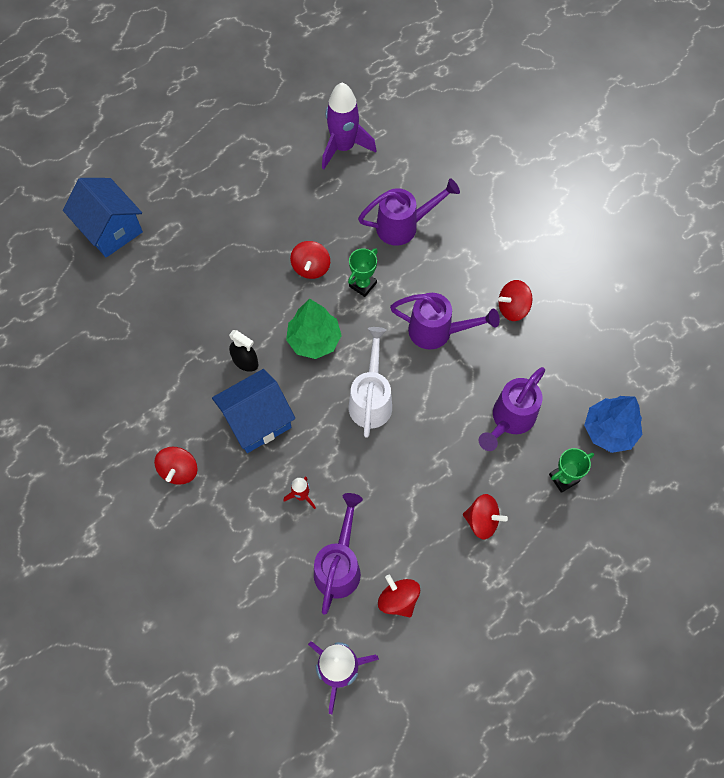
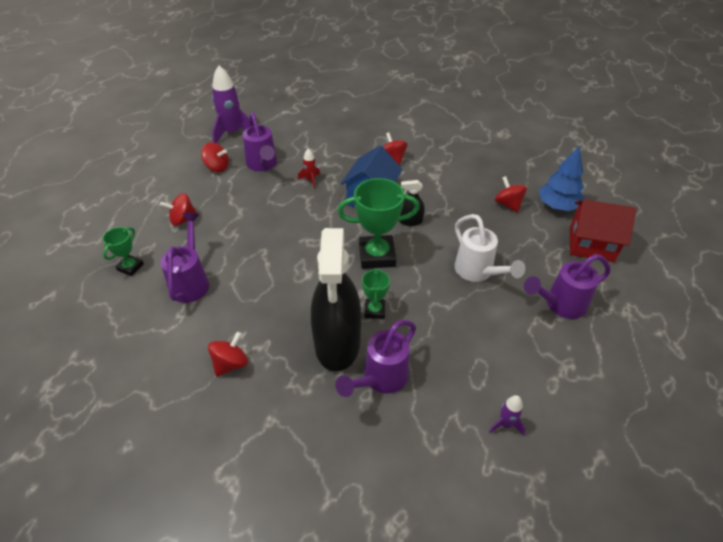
camera: 145 degrees right, 20 degrees down
blue house [63,178,143,258] -> red house [570,199,637,262]
green tree [286,299,342,359] -> green trophy [338,178,420,269]
red spinning top [290,241,330,279] -> red spinning top moved to [495,176,527,213]
purple rocket [322,83,376,169] -> purple rocket [489,395,526,435], size x0.49
white watering can [349,327,392,438] -> white watering can moved to [454,214,525,282]
purple watering can [390,293,500,350] -> purple watering can moved to [524,254,610,319]
blue tree [584,396,642,453] -> blue tree moved to [539,147,584,211]
none -> black spray bottle [311,228,361,372]

